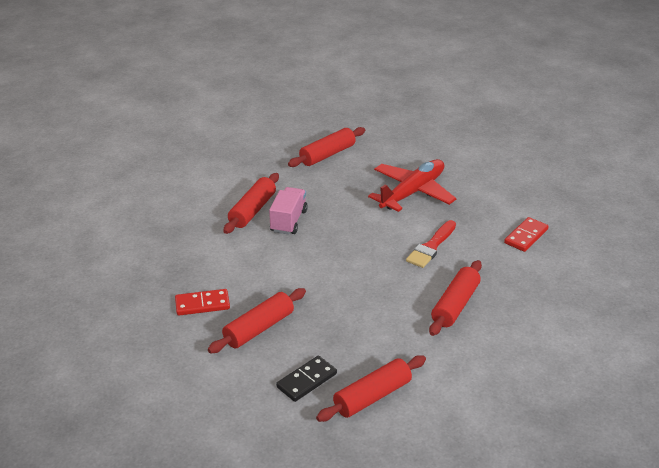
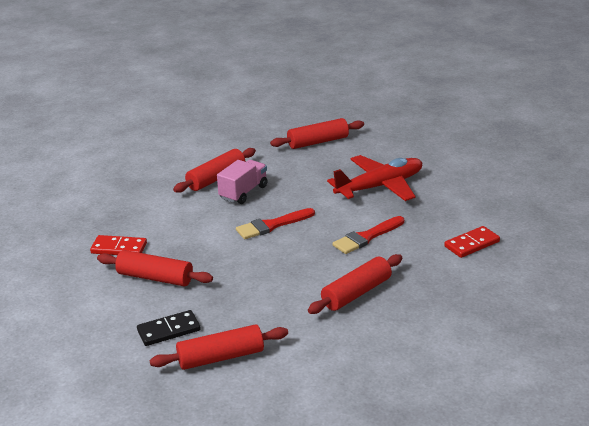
camera: 20 degrees right, 5 degrees down
red rolling pin [208,288,306,354] -> red rolling pin turned 45 degrees clockwise [97,250,213,286]
none -> red brush [236,208,315,239]

